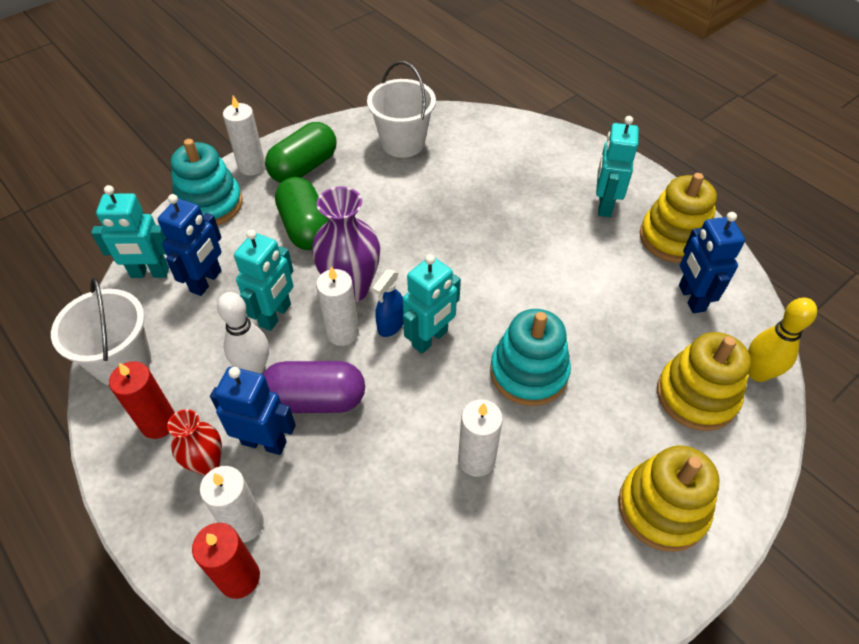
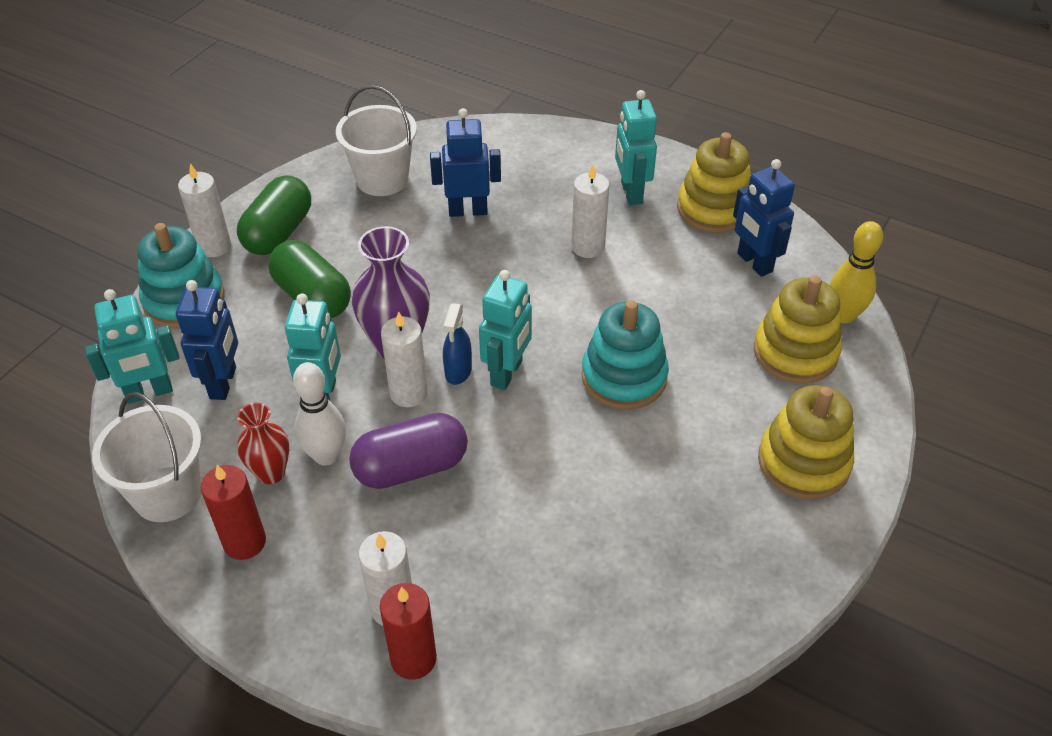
camera: 20 degrees left, 5 degrees down
red vase [167,409,222,475] -> red vase moved to [237,403,289,484]
blue robot [210,367,296,455] -> blue robot moved to [430,108,501,217]
white candle [458,399,503,477] -> white candle moved to [571,164,610,258]

